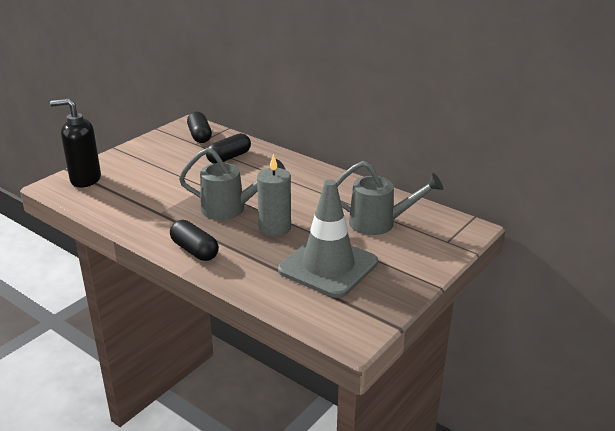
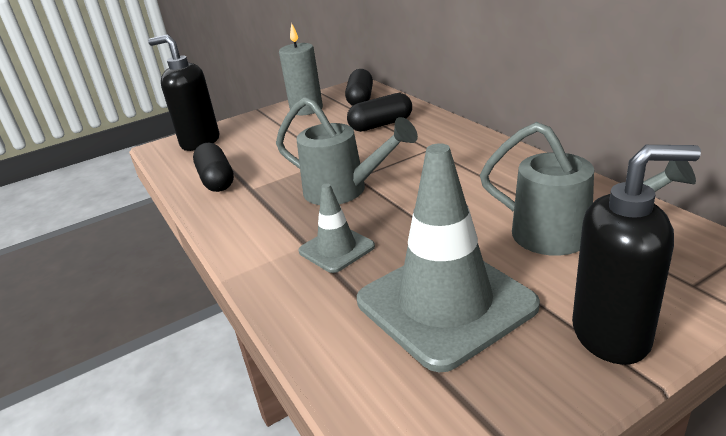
camera: 25 degrees right, 0 degrees up
black capsule [170,220,219,261] -> black capsule moved to [193,143,234,192]
grey candle [257,154,291,236] -> grey candle moved to [279,23,323,115]
none -> grey traffic cone [298,183,375,273]
none -> black soap dispenser [572,145,701,365]

